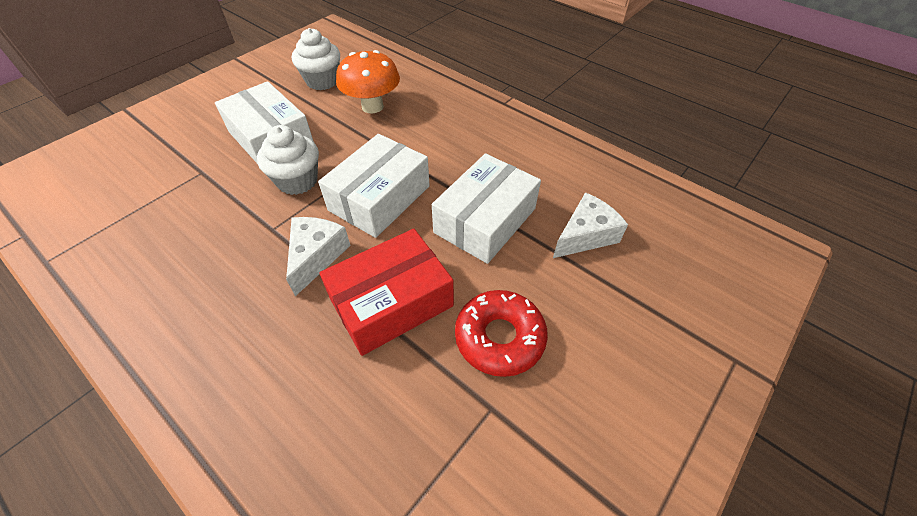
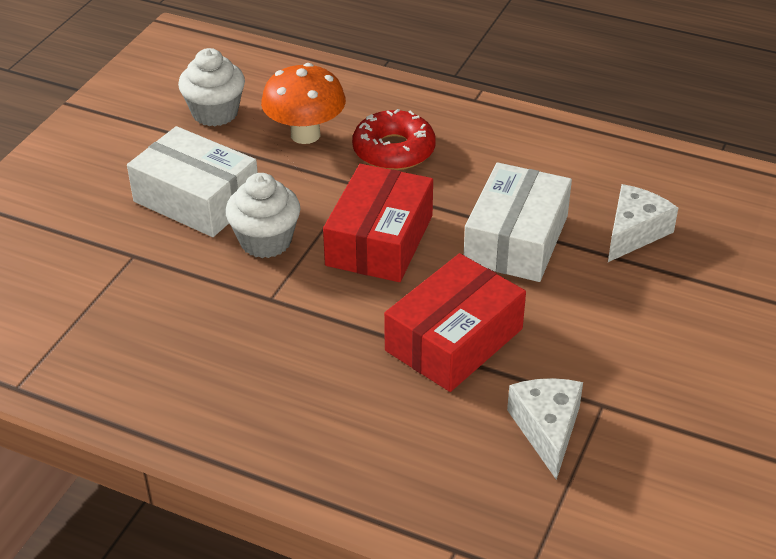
camera: 15 degrees left, 10 degrees down
white cheese [286,217,351,296] -> white cheese moved to [507,378,583,480]
white box [318,134,430,238] -> red box [323,164,433,282]
red donut [455,290,548,377] -> red donut moved to [352,109,436,170]

